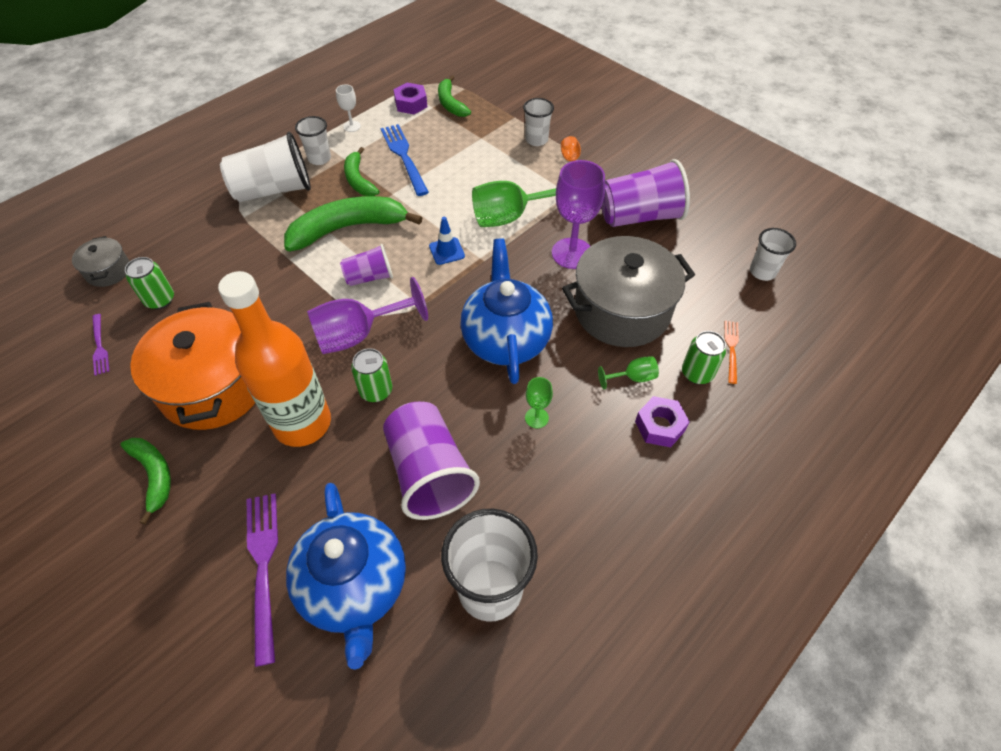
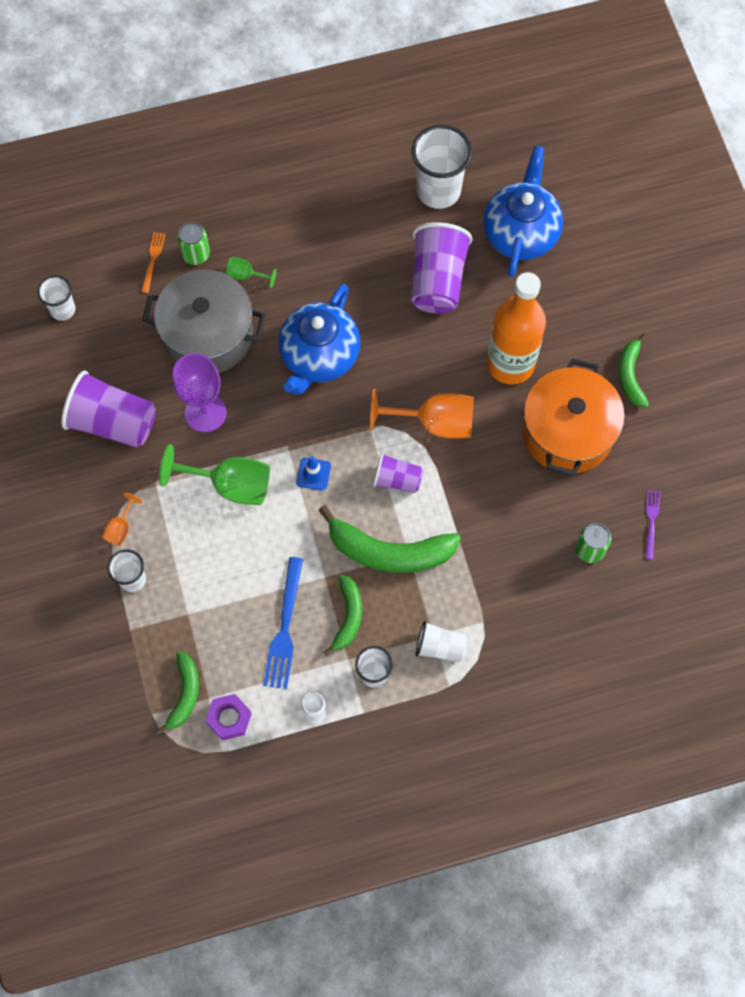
camera: 150 degrees left, 15 degrees up
grey pot [72,236,130,287] -> none
white cup [220,132,311,202] -> white cup [416,621,468,663], size x0.56
purple fork [247,493,278,667] -> none
purple goblet [307,277,428,354] -> orange goblet [370,389,474,439]
green can [351,348,392,402] -> none
green goblet [525,377,553,428] -> none
purple nut [635,396,690,447] -> none
orange fork [725,321,739,384] -> orange fork turned 150 degrees clockwise [141,232,166,293]

